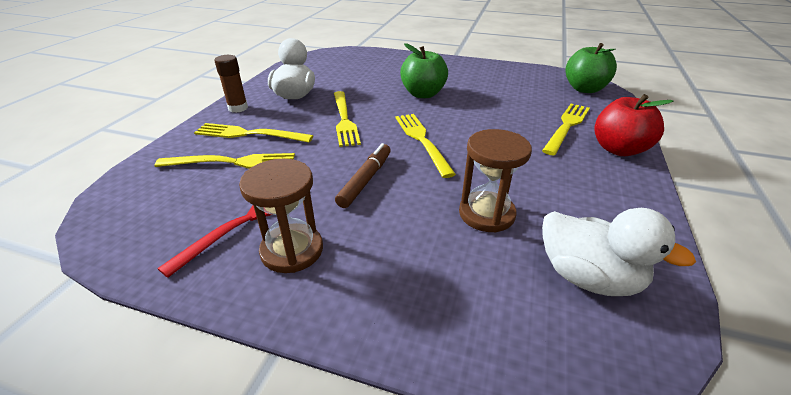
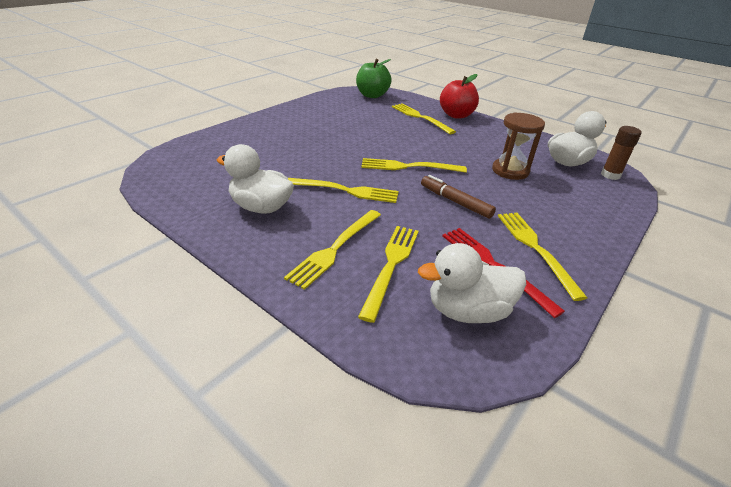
camera: 70 degrees left, 0 degrees up
brown glue stick [214,55,248,113] -> brown glue stick moved to [601,126,642,180]
brown hourglass [239,159,323,273] -> yellow fork [498,213,587,301]
green apple [400,43,448,98] -> none
none -> white duck [418,243,526,323]

